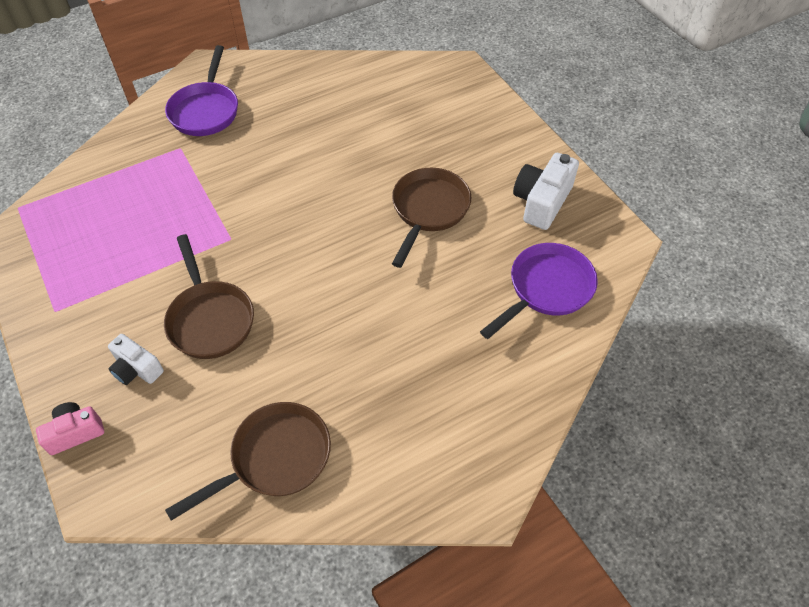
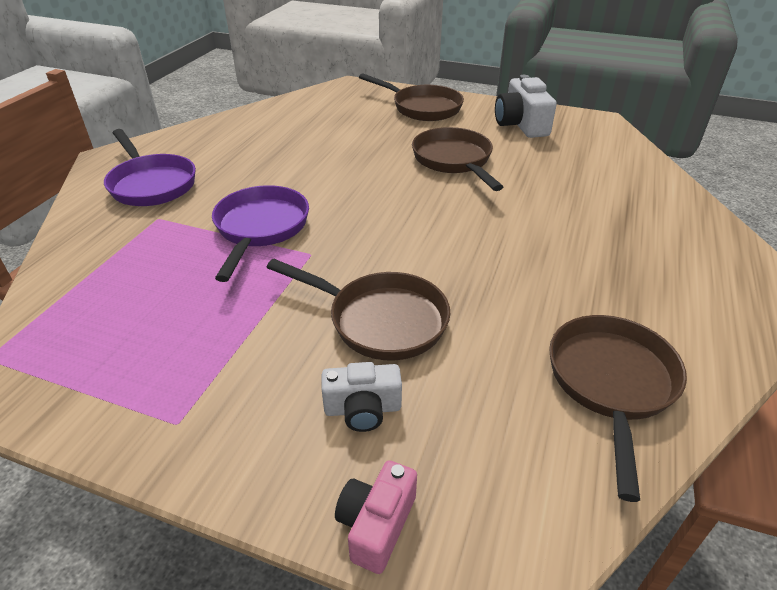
camera: 40 degrees left, 15 degrees down
purple pan [480,243,598,339] -> purple pan moved to [212,185,309,282]
none -> brown pan [359,73,464,121]

